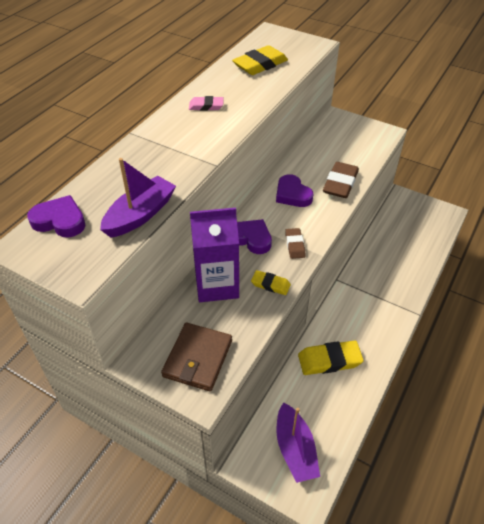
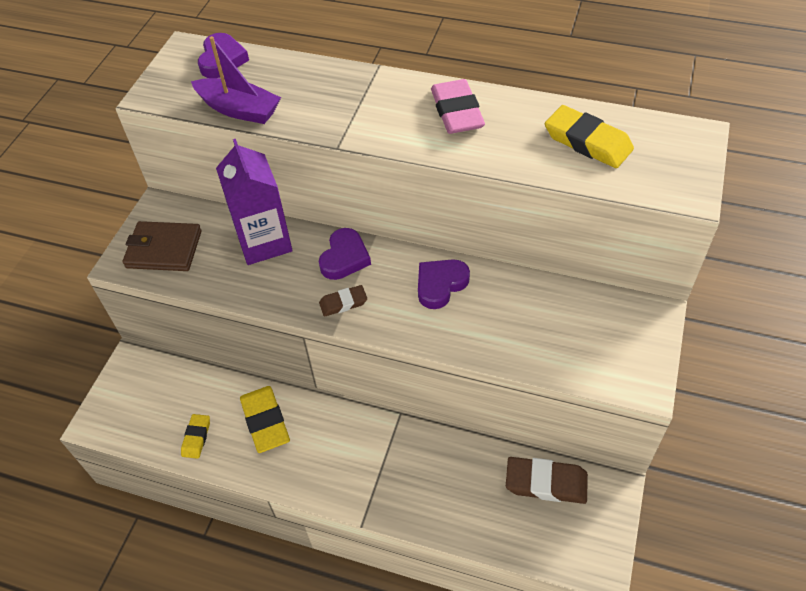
camera: 80 degrees right, 5 degrees up
pink eraser [189,96,224,111] -> pink eraser [431,79,485,134], size x1.74
yellow eraser [251,270,291,295] -> yellow eraser moved to [181,414,210,459]
purple boat [277,402,320,483] -> none
brown eraser [323,162,359,198] -> brown eraser moved to [506,457,588,504]

